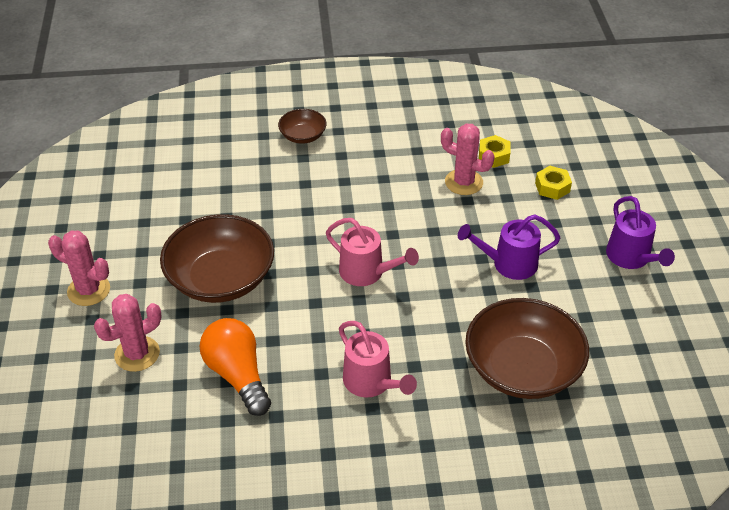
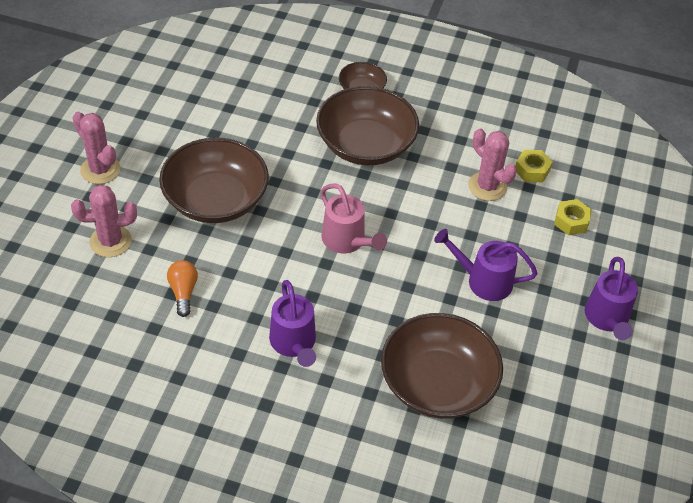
camera: 20 degrees right, 5 degrees up
orange light bulb [200,318,271,416] -> orange light bulb [167,260,198,317], size x0.58
pink watering can [339,321,417,398] -> purple watering can [269,280,316,367]
none -> brown bowl [316,86,419,165]

